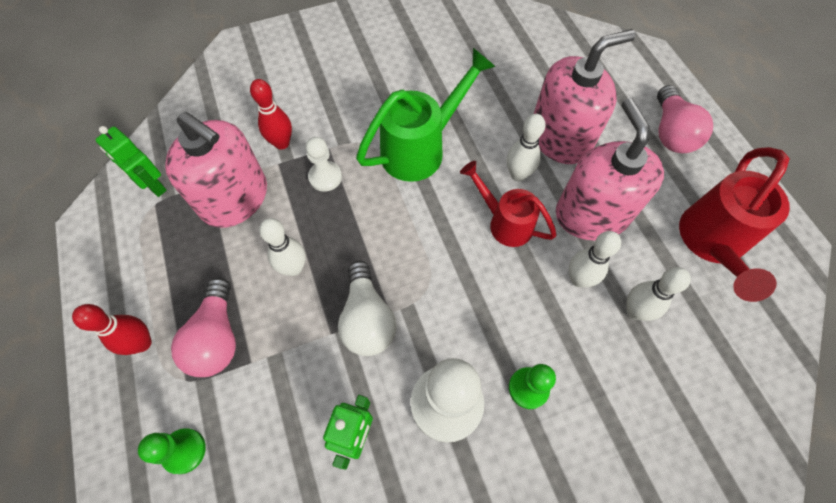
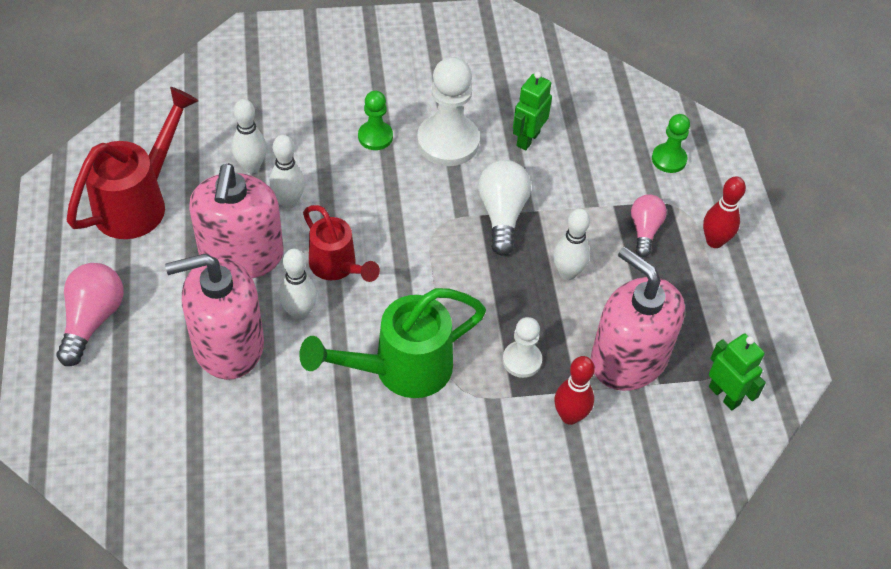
camera: 170 degrees left, 10 degrees down
pink light bulb [171,277,236,377] -> pink light bulb [631,194,667,257], size x0.66

